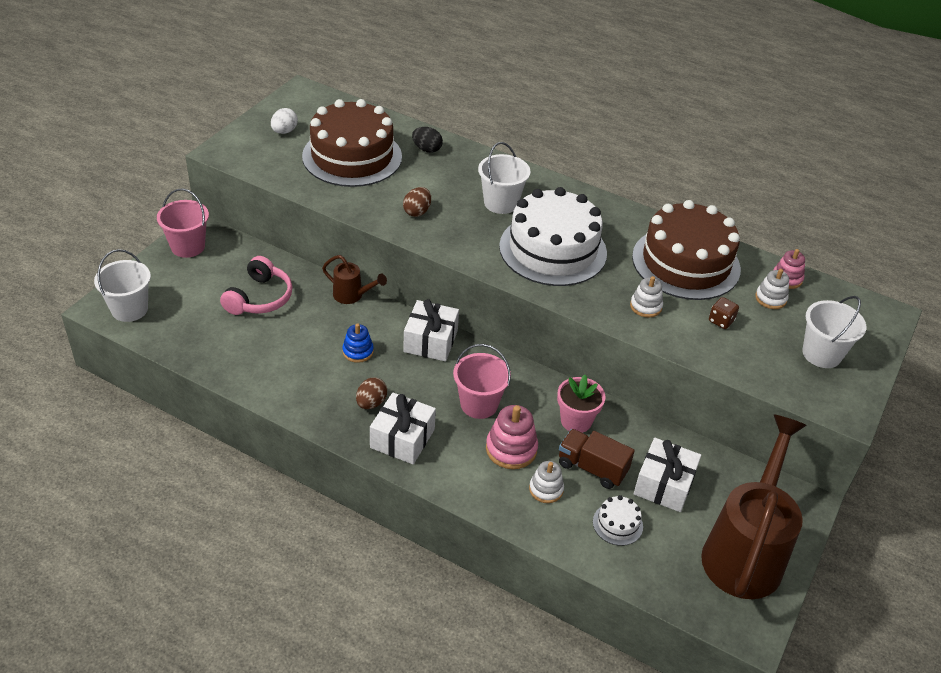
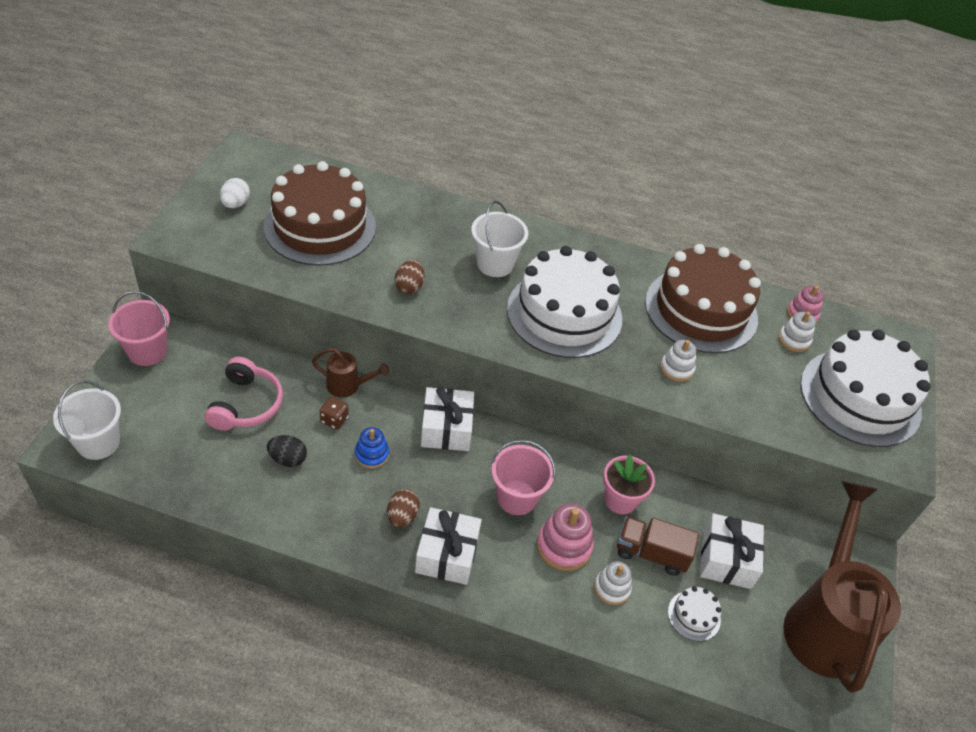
camera: 15 degrees left, 5 degrees up
black egg [412,127,443,153] -> black egg moved to [267,435,307,467]
brown dice [709,297,739,329] -> brown dice moved to [320,397,349,429]
white bucket [803,296,866,368] -> white cake [800,329,930,447]

